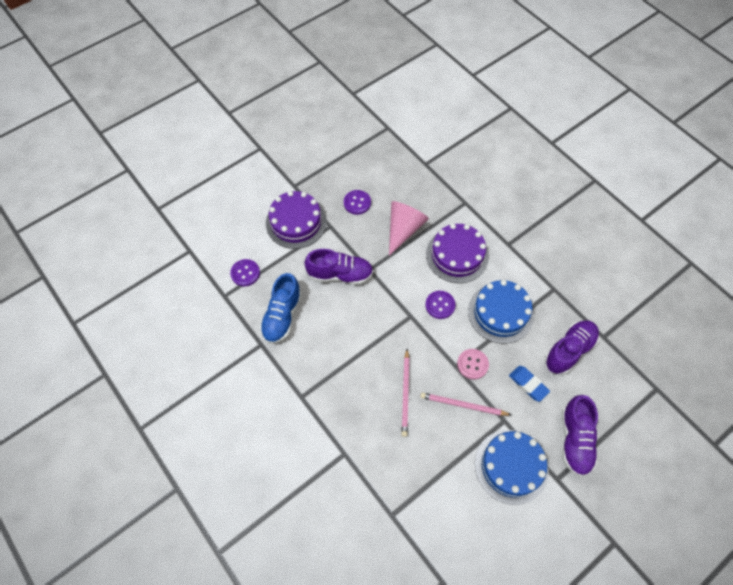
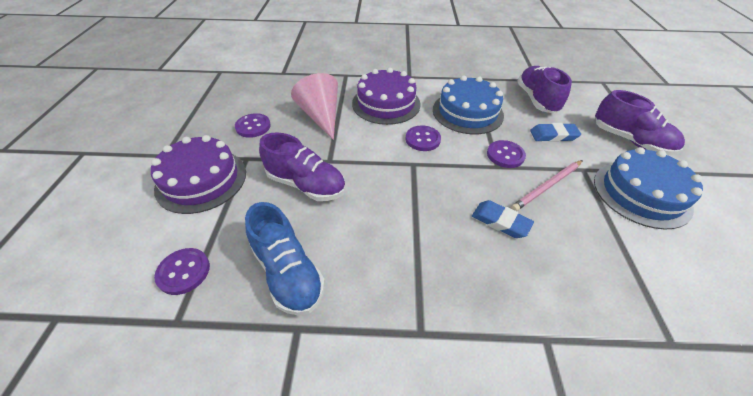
camera: 50 degrees left, 15 degrees down
purple shoe [304,249,373,285] -> purple shoe turned 75 degrees clockwise [259,132,346,201]
pink pencil [402,349,410,437] -> blue eraser [472,200,534,238]
pink button [457,349,489,380] -> purple button [487,140,526,168]

